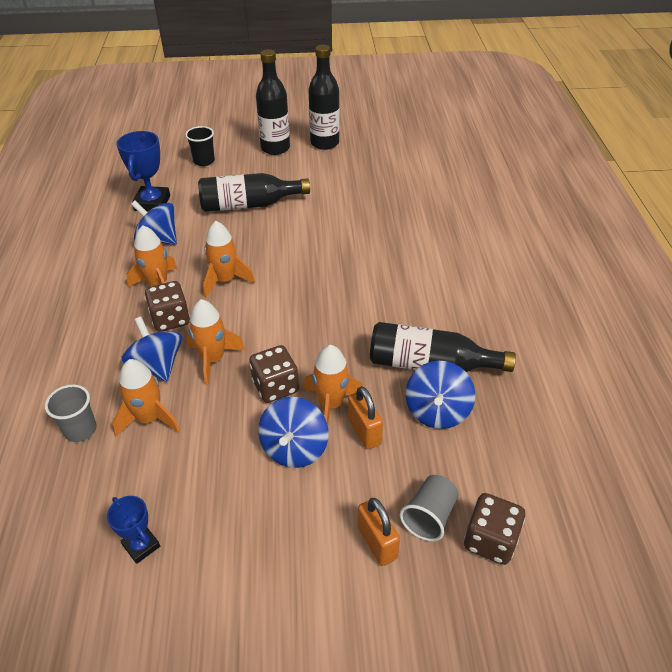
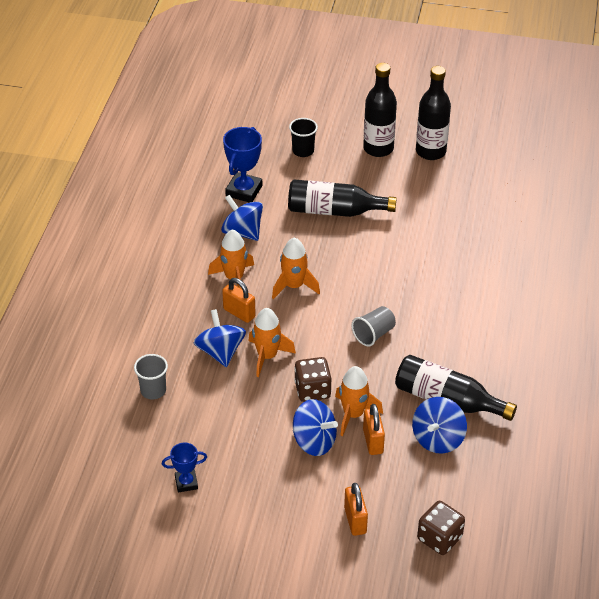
camera: 15 degrees right, 0 degrees up
blue trophy [107,496,160,564] -> blue trophy turned 75 degrees counterclockwise [162,443,207,492]
orange rocket [112,359,180,437] -> none
brown dice [145,281,190,332] -> orange padlock [222,278,256,323]
blue spinning top [258,397,329,468] -> blue spinning top turned 90 degrees counterclockwise [293,399,338,456]
grey cup [400,475,459,541] -> grey cup moved to [352,306,396,347]

